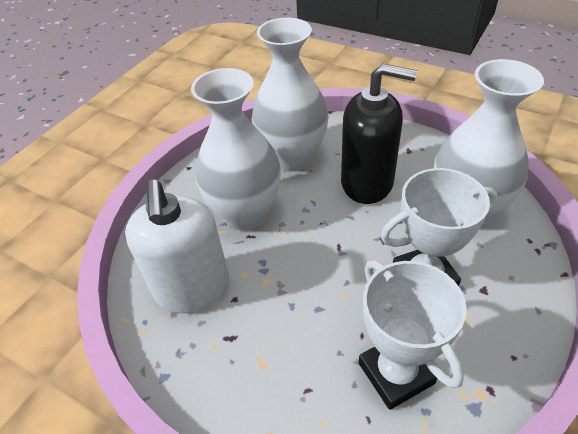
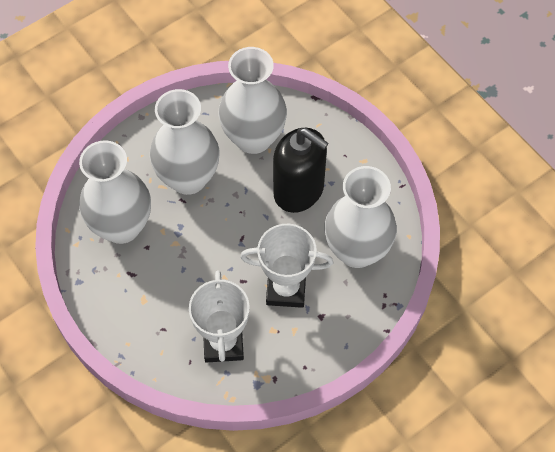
camera: 20 degrees right, 15 degrees up
white soap dispenser [125,180,230,313] -> white vase [79,140,151,244]

